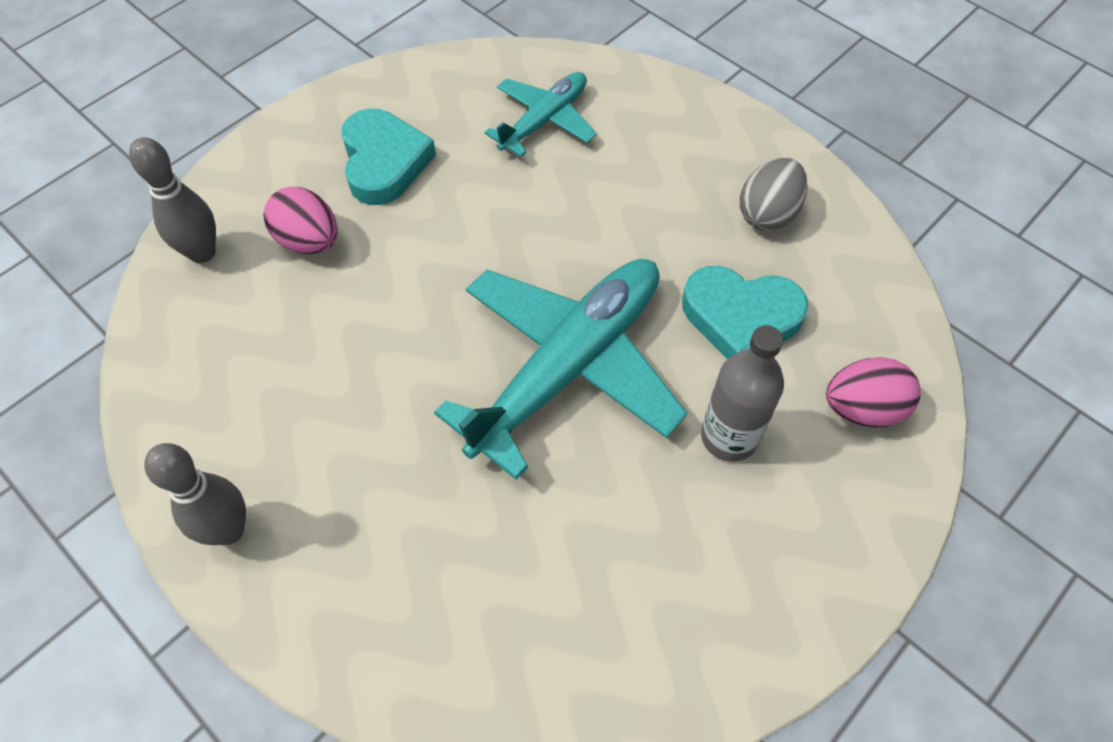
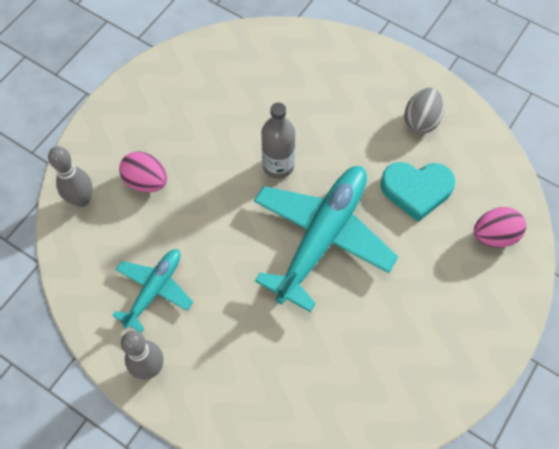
camera: 10 degrees left, 5 degrees up
turquoise heart [341,109,436,205] -> none
turquoise plane [485,72,597,157] -> turquoise plane moved to [112,249,193,333]
grey bottle [701,325,784,462] -> grey bottle moved to [261,103,295,179]

